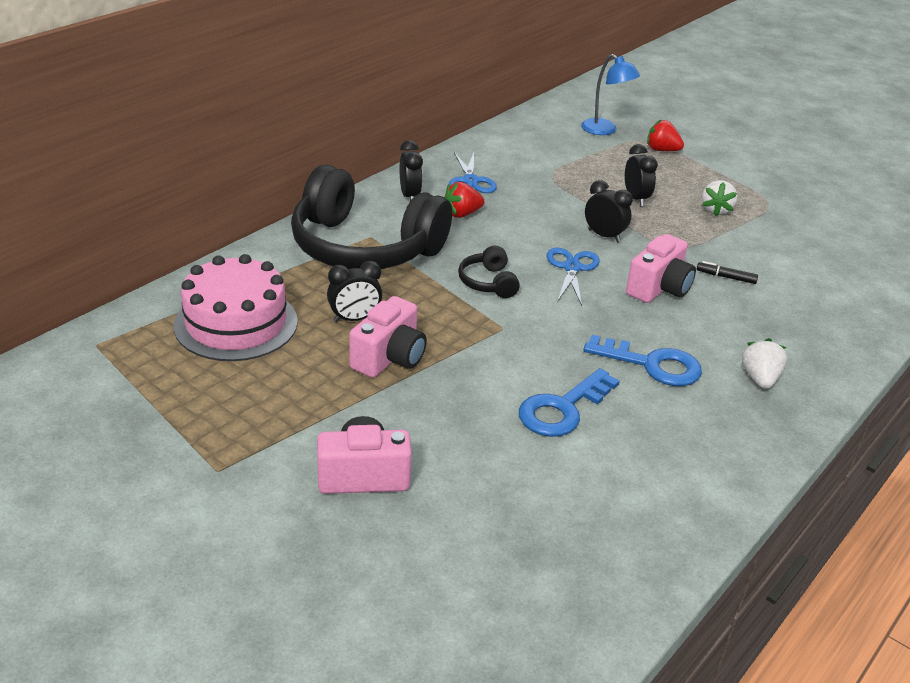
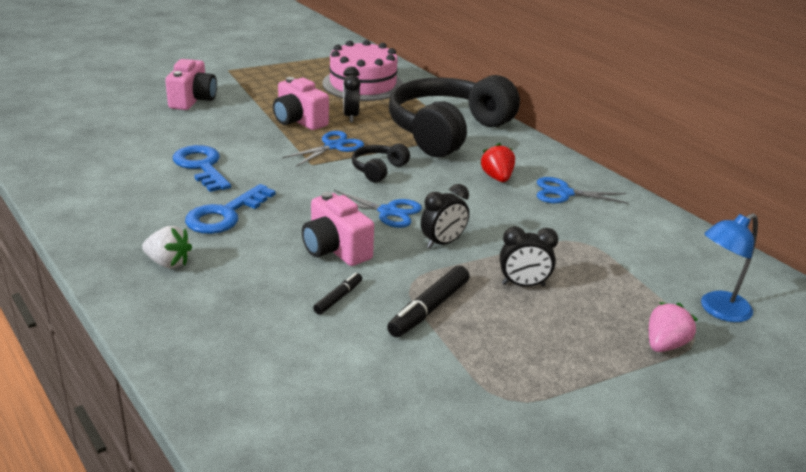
camera: 105 degrees right, 5 degrees down
black clock [400,140,423,201] -> none
black headphones [458,246,520,298] -> black headphones turned 60 degrees counterclockwise [352,143,410,183]
red strawberry [647,119,684,151] -> pink strawberry [649,302,698,352]
white strawberry [702,180,737,216] -> none
none -> blue scissors [282,131,364,167]
none -> black marker [387,265,470,337]

